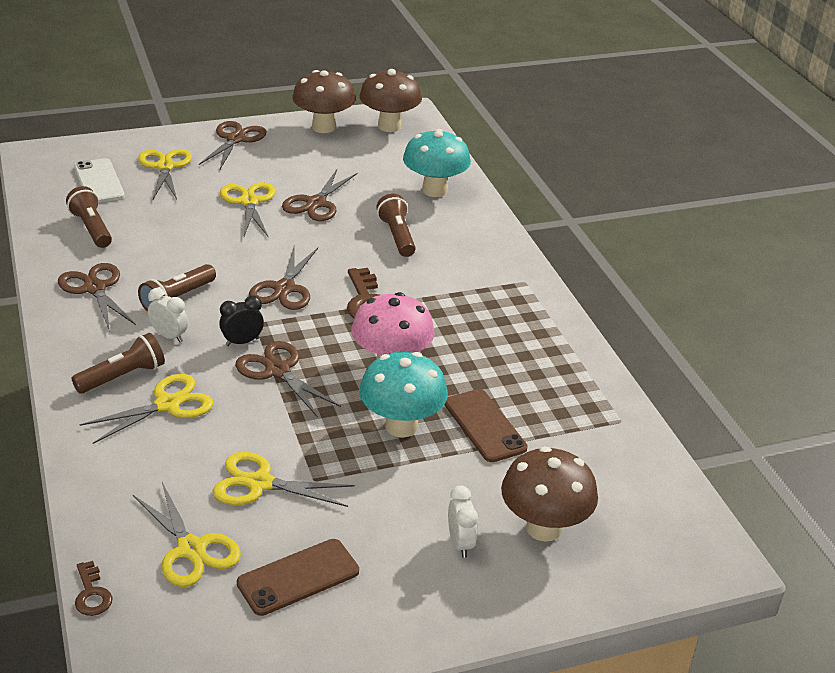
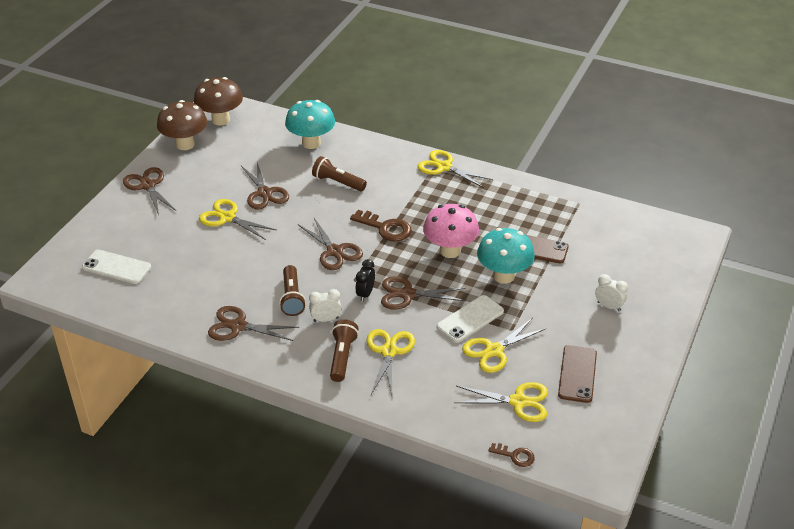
camera: 45 degrees left, 5 degrees up
brown flashlight [66,186,112,248] -> none
yellow scissors [138,149,192,199] -> yellow scissors moved to [418,150,493,188]
brown mushroom [501,446,598,542] -> none
none -> white phone [437,295,504,343]

